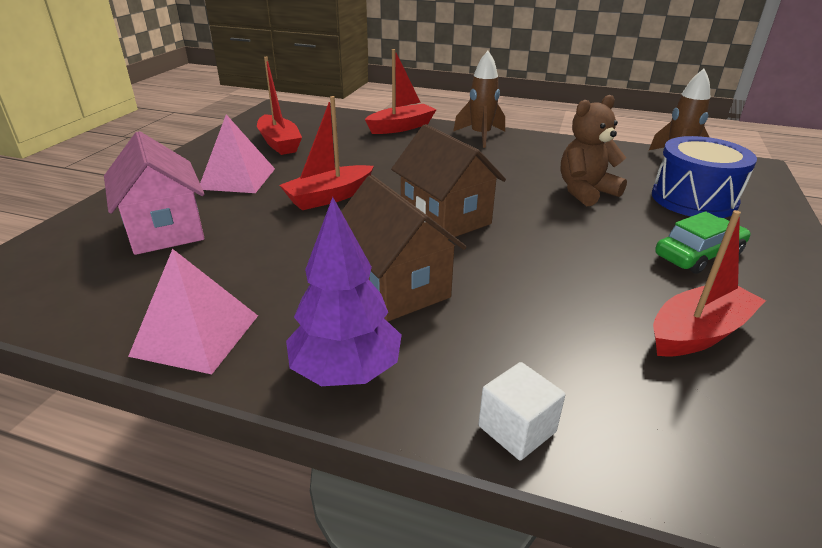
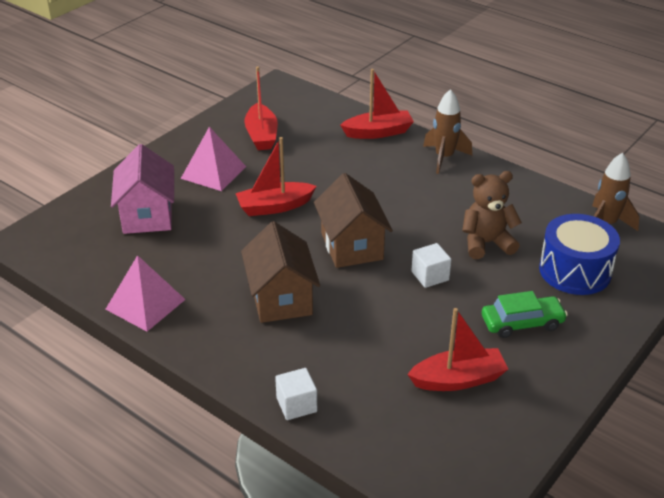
camera: 20 degrees right, 5 degrees up
purple tree [286,197,402,386] -> none
none -> white cube [411,243,451,288]

